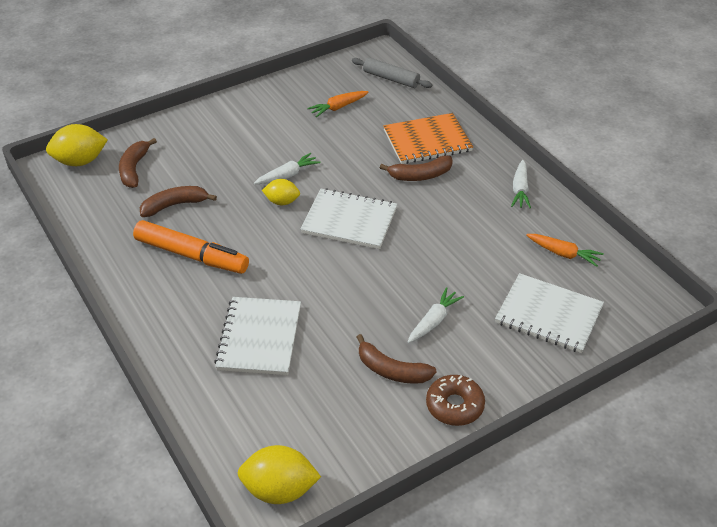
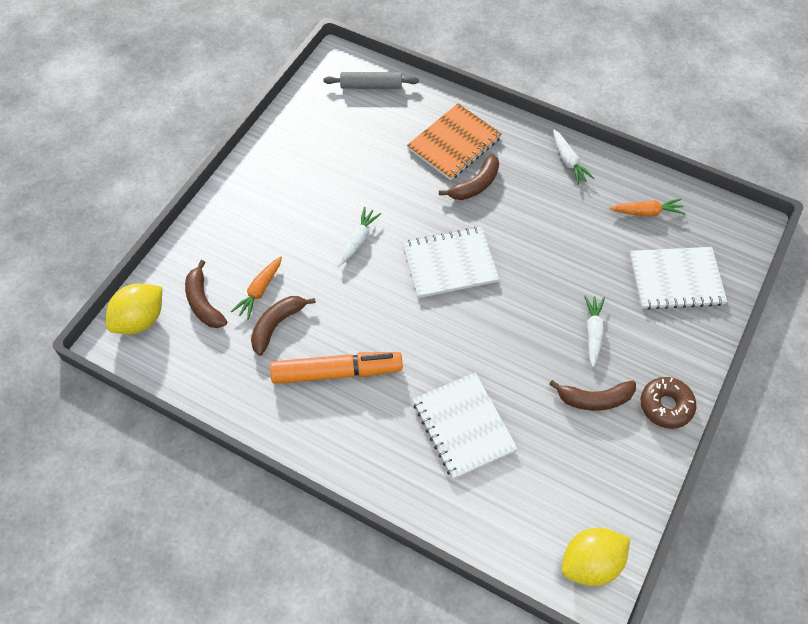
camera: 30 degrees left, 15 degrees up
yellow lemon [262,179,300,205] -> none
orange carrot [307,91,368,118] -> orange carrot moved to [231,256,282,320]

